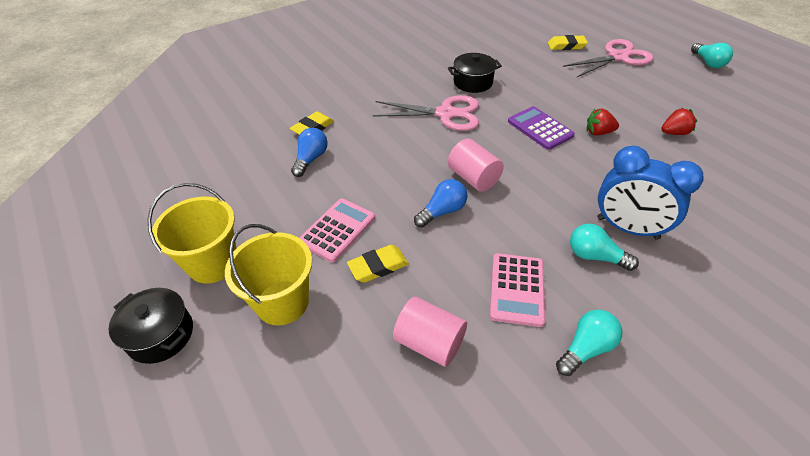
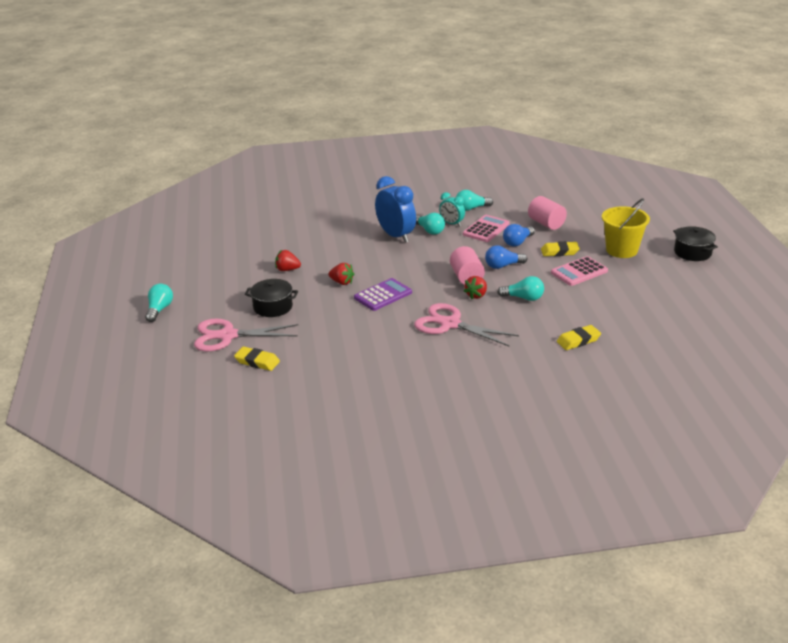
camera: 155 degrees left, 15 degrees down
yellow bucket [147,183,237,284] -> none
blue light bulb [291,128,328,177] -> blue light bulb moved to [503,224,535,246]
black pot [448,53,502,93] -> black pot moved to [245,279,298,317]
purple calculator [508,106,575,150] -> purple calculator turned 120 degrees counterclockwise [354,278,412,311]
none -> turquoise clock [439,192,465,227]
none -> red strawberry [464,276,487,299]
none -> turquoise light bulb [497,276,544,301]

